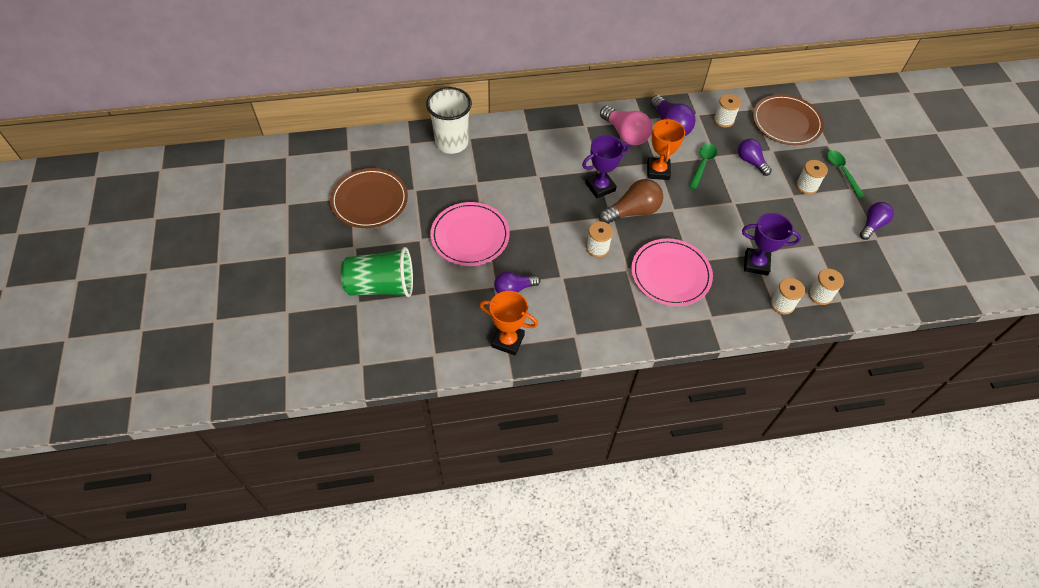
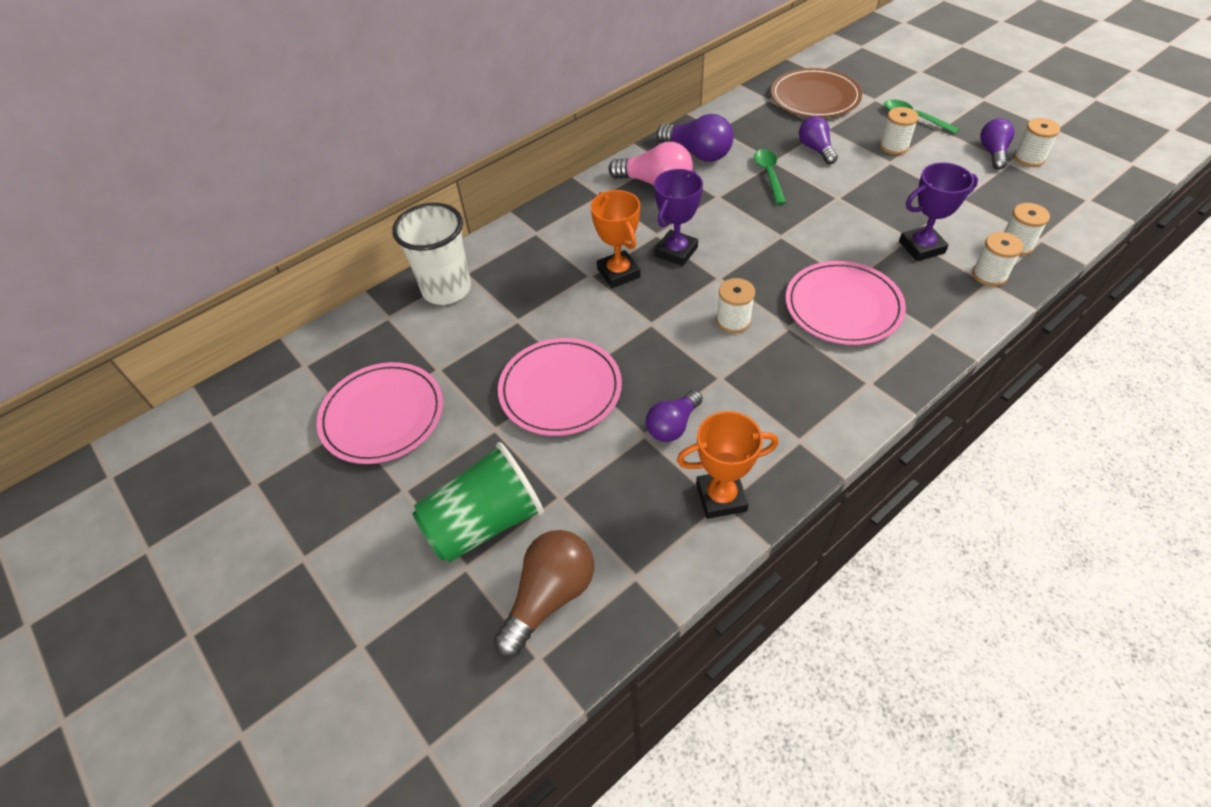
camera: 25 degrees left, 5 degrees down
brown plate [330,168,408,228] -> pink plate [317,362,443,464]
brown light bulb [599,179,663,224] -> brown light bulb moved to [493,530,594,657]
orange trophy [647,118,685,180] -> orange trophy moved to [591,190,641,288]
white spool [714,94,741,128] -> white spool moved to [1014,118,1060,167]
purple light bulb [738,139,772,176] -> purple light bulb turned 45 degrees clockwise [799,116,838,164]

